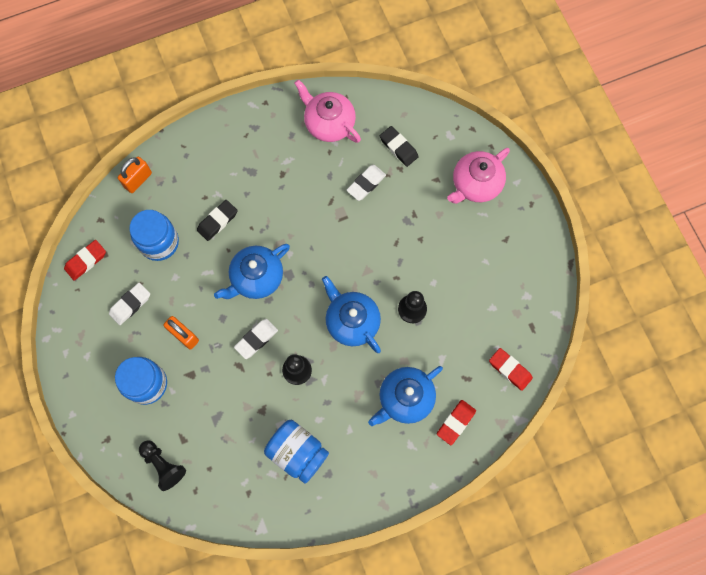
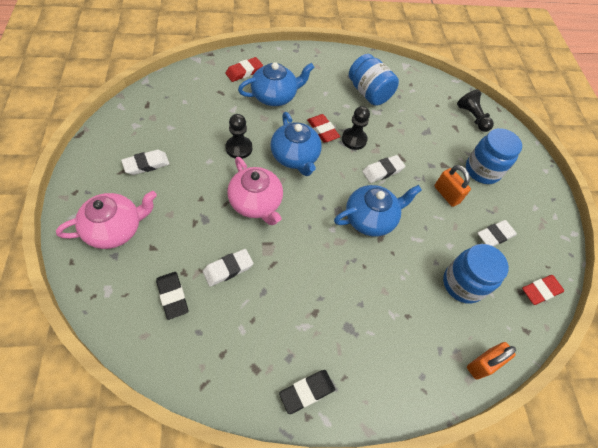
camera: 170 degrees left, 15 degrees down
black eraser [197,200,237,241] -> black eraser moved to [279,370,335,414]
pink teapot [294,79,361,143] -> pink teapot moved to [227,157,283,225]
red eraser [489,348,533,391] -> red eraser moved to [307,114,340,143]
none -> white eraser [121,150,170,175]

